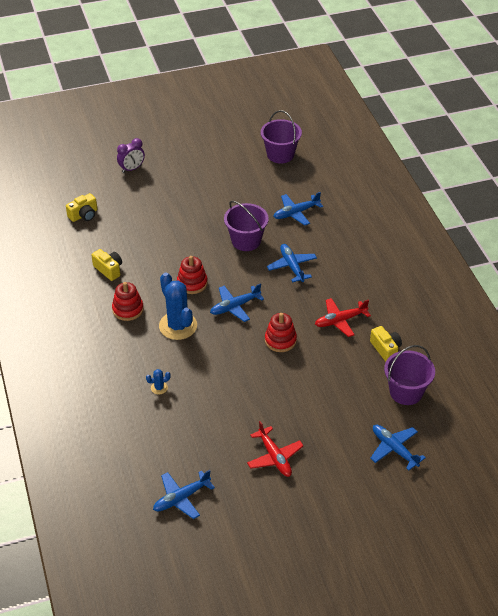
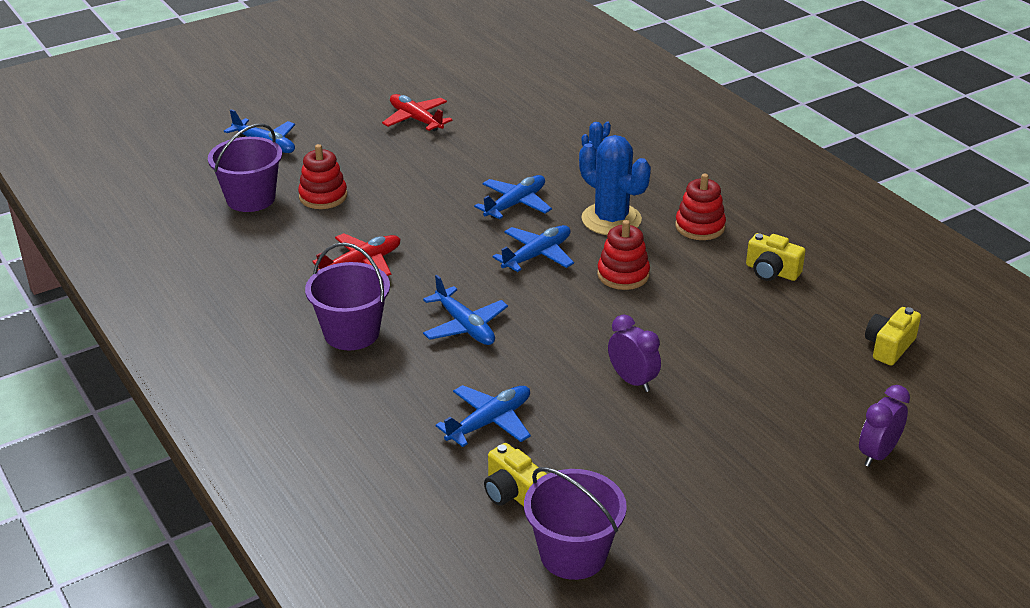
camera: 165 degrees right, 10 degrees down
blue plane [153,470,215,519] -> blue plane moved to [474,175,552,219]
purple bucket [224,201,269,251] -> purple bucket moved to [305,242,390,350]
red stacking toy [265,313,297,352] -> red stacking toy moved to [298,144,347,209]
yellow camera [370,326,402,362] -> yellow camera moved to [484,443,547,507]
none -> purple clock [608,315,661,392]

